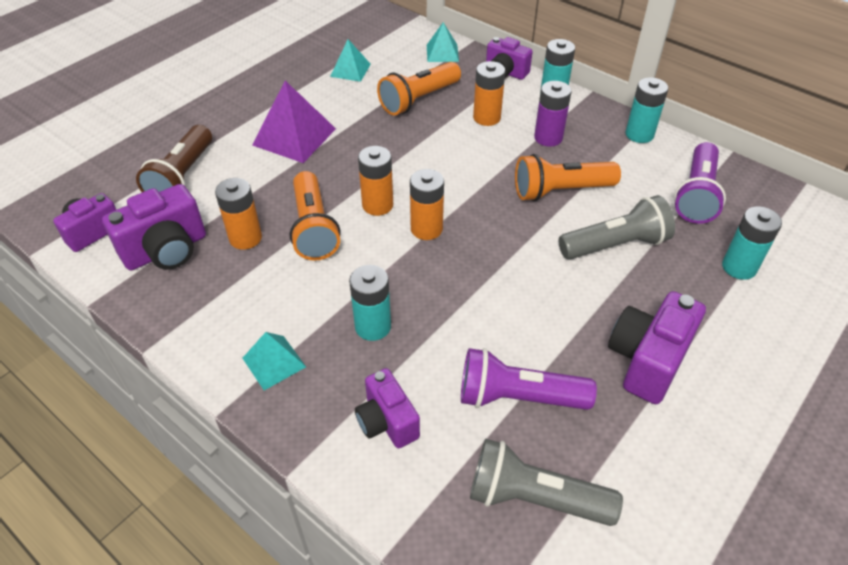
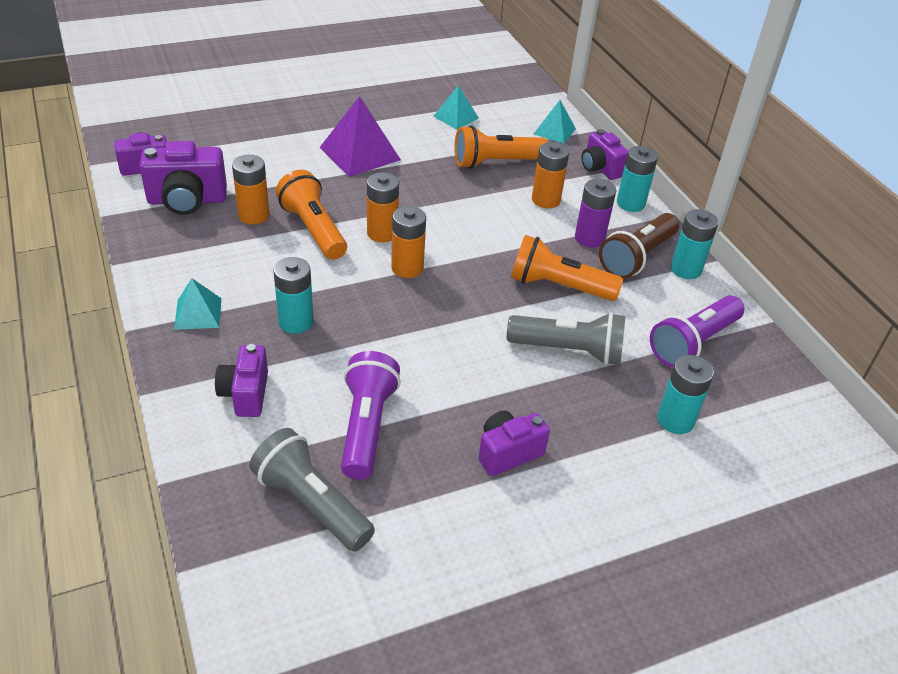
camera: 25 degrees right, 5 degrees down
brown flashlight [136,125,212,192] -> brown flashlight moved to [599,213,679,279]
orange flashlight [290,171,340,261] -> orange flashlight turned 135 degrees clockwise [276,170,347,260]
purple flashlight [461,348,597,410] -> purple flashlight turned 60 degrees clockwise [341,351,401,480]
purple camera [608,291,706,404] -> purple camera [479,411,550,476], size x0.66

